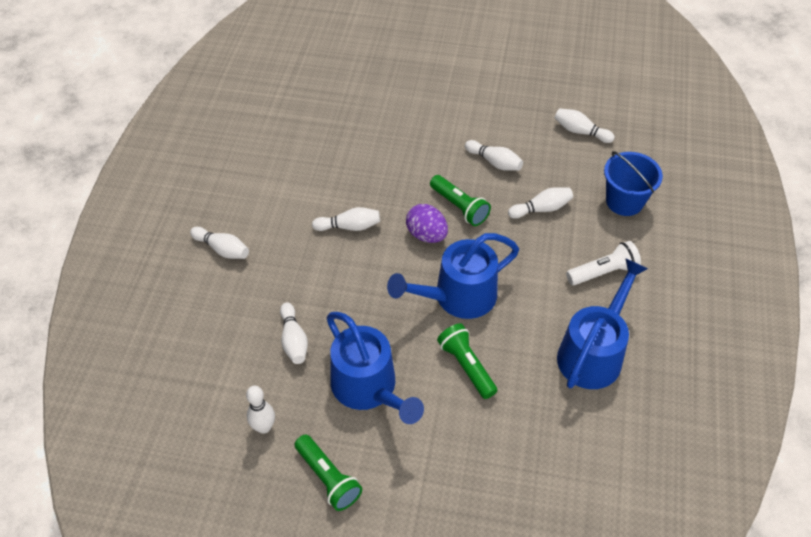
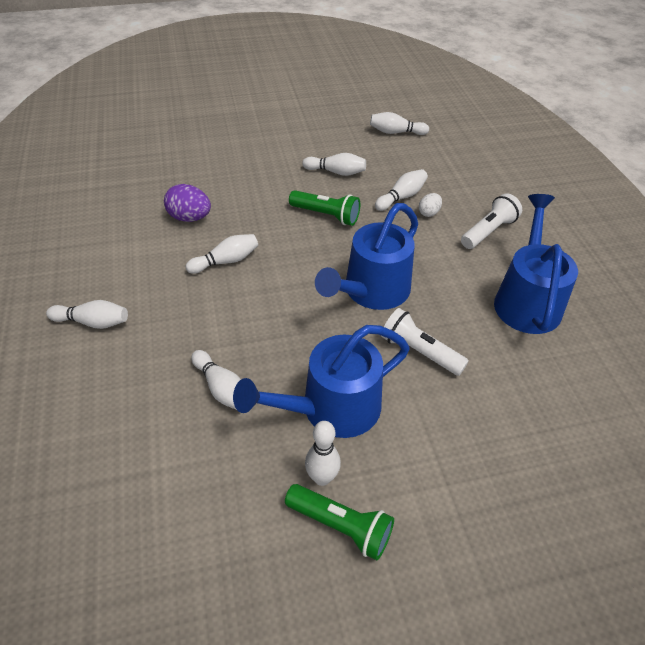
camera: 25 degrees left, 5 degrees down
white bowling pin [246,386,275,434] -> white bowling pin moved to [305,421,341,486]
blue watering can [326,312,424,424] -> blue watering can turned 120 degrees clockwise [233,325,410,438]
purple egg [406,204,448,243] -> purple egg moved to [164,184,211,222]
green flashlight [437,323,497,399] -> white flashlight [381,308,469,376]
blue bucket [604,151,663,216] -> none
none -> white egg [419,193,442,217]

